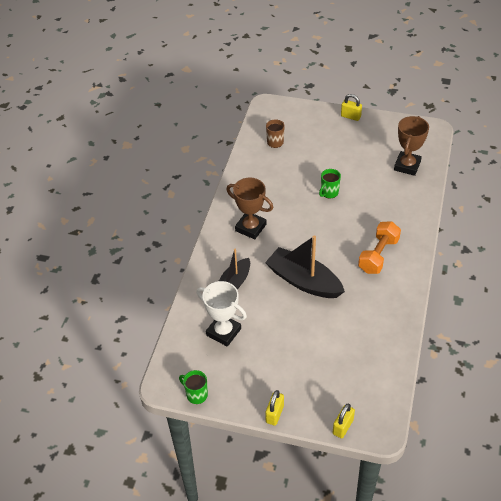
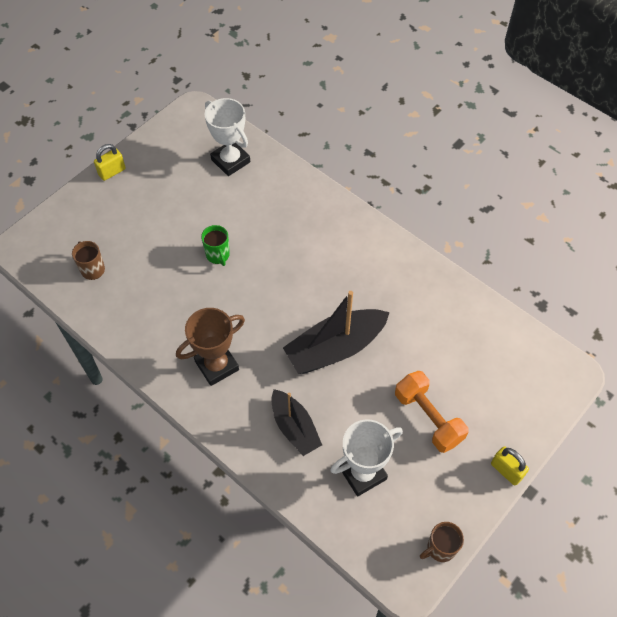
camera: 65 degrees left, 10 degrees up
green mug [179,370,208,404] -> brown mug [420,522,464,562]
yellow padlock [333,404,355,439] -> none
orange dumbbell [358,221,401,274] -> orange dumbbell moved to [395,371,468,453]
brown trophy [394,116,429,176] -> white trophy [205,98,250,176]

